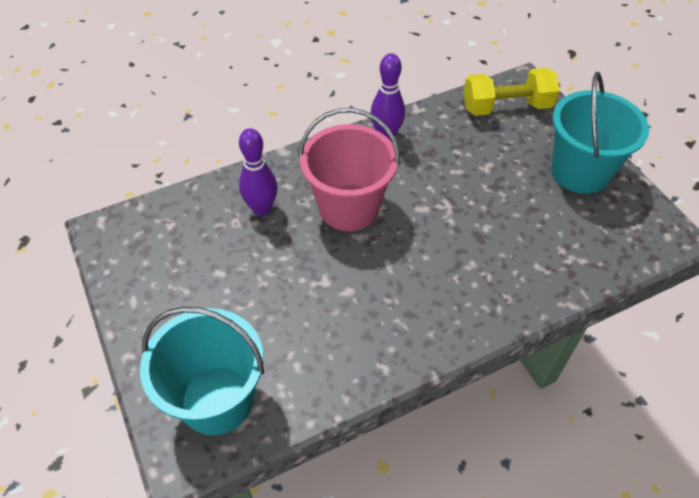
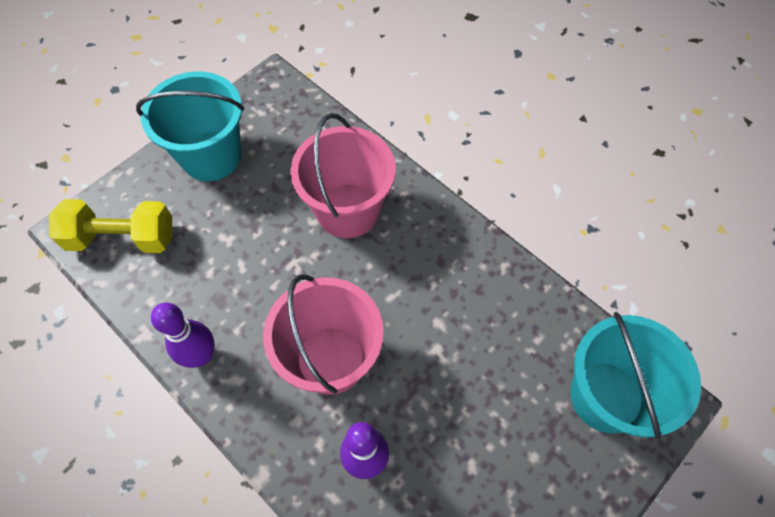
camera: 110 degrees left, 10 degrees up
yellow dumbbell [463,68,560,116] -> yellow dumbbell turned 60 degrees counterclockwise [49,199,172,253]
none -> pink bucket [290,113,396,238]

